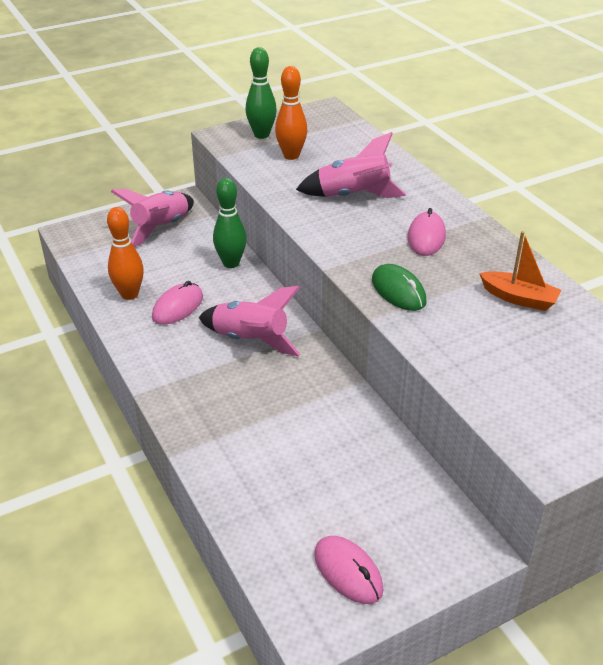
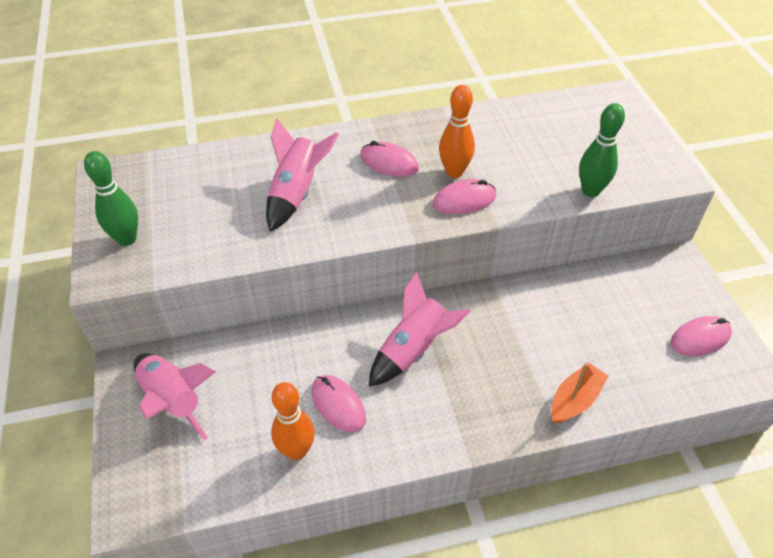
camera: 75 degrees left, 10 degrees up
green bowling pin [213,178,246,268] -> green bowling pin moved to [579,103,625,197]
orange bowling pin [275,66,307,160] -> orange bowling pin moved to [439,85,475,178]
green mouse [372,264,427,311] -> pink mouse [433,179,496,214]
orange boat [479,231,562,311] -> orange boat moved to [551,362,608,423]

